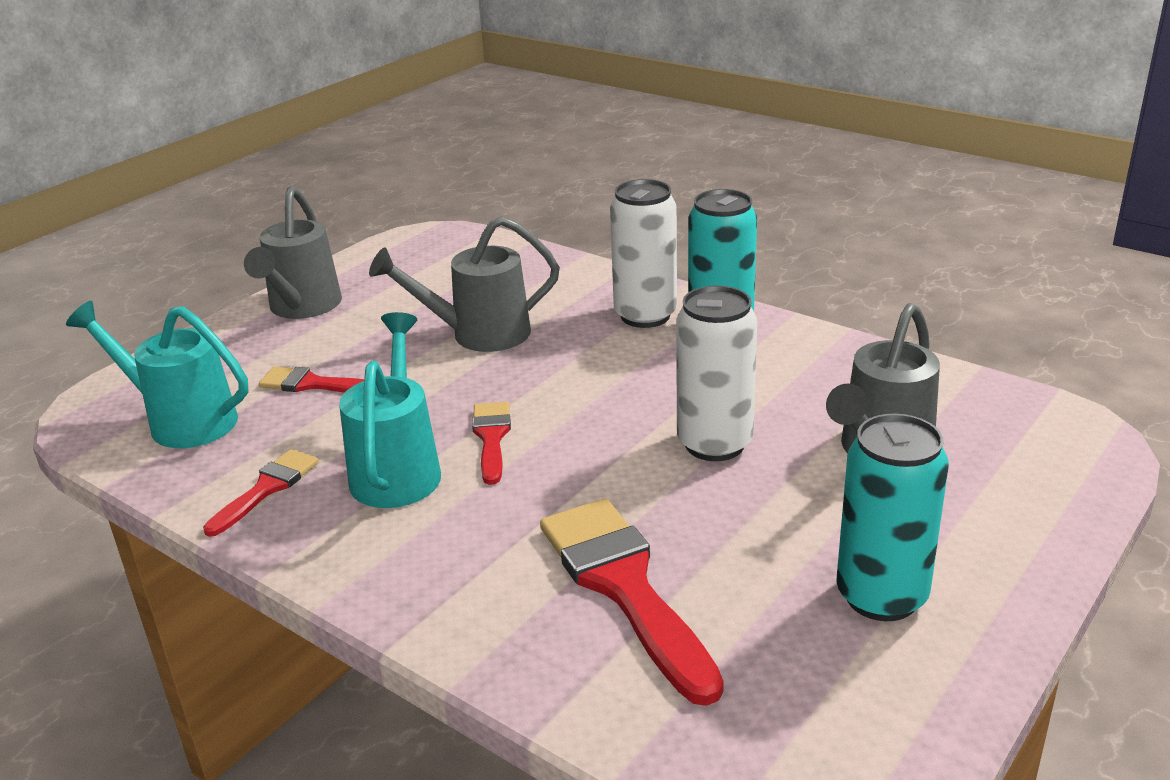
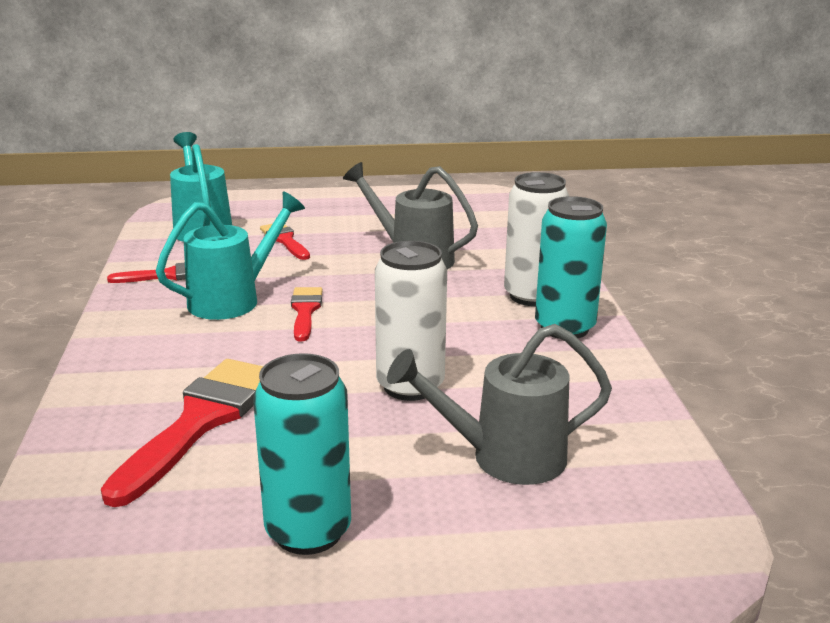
camera: 45 degrees right, 5 degrees down
grey watering can [244,186,342,319] -> none
red brush [472,402,511,485] -> red brush turned 45 degrees counterclockwise [291,287,322,341]

